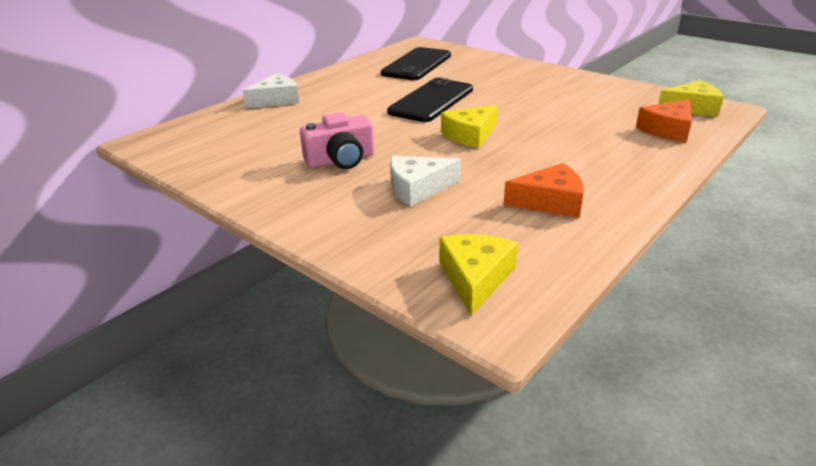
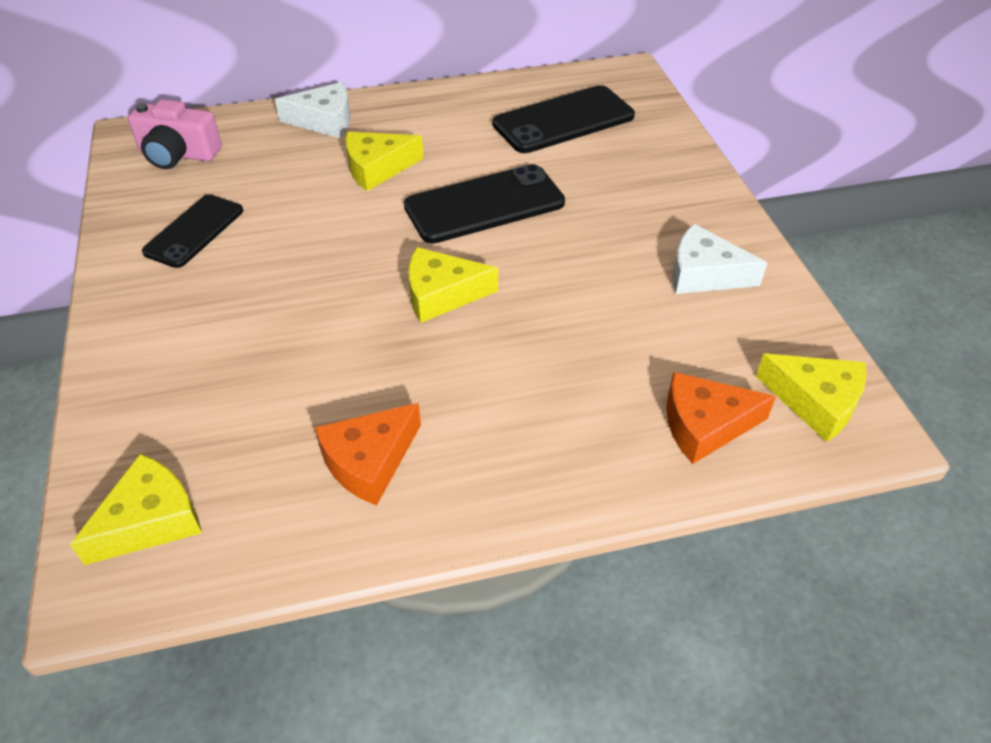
camera: 35 degrees right, 15 degrees up
pink camera [300,113,374,169] -> pink camera moved to [128,99,222,169]
white cheese [390,156,461,207] -> white cheese moved to [673,224,767,294]
orange cheese [503,163,584,218] -> orange cheese turned 105 degrees clockwise [315,403,421,506]
none -> black phone [142,194,243,268]
none -> yellow cheese [345,132,424,191]

